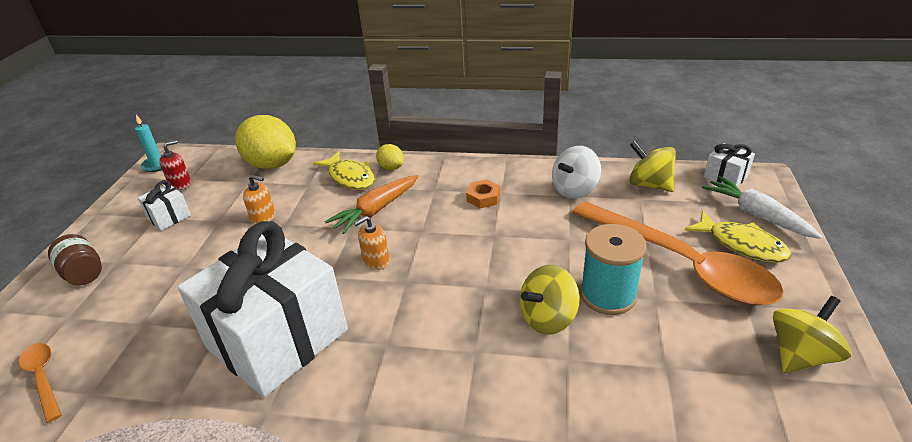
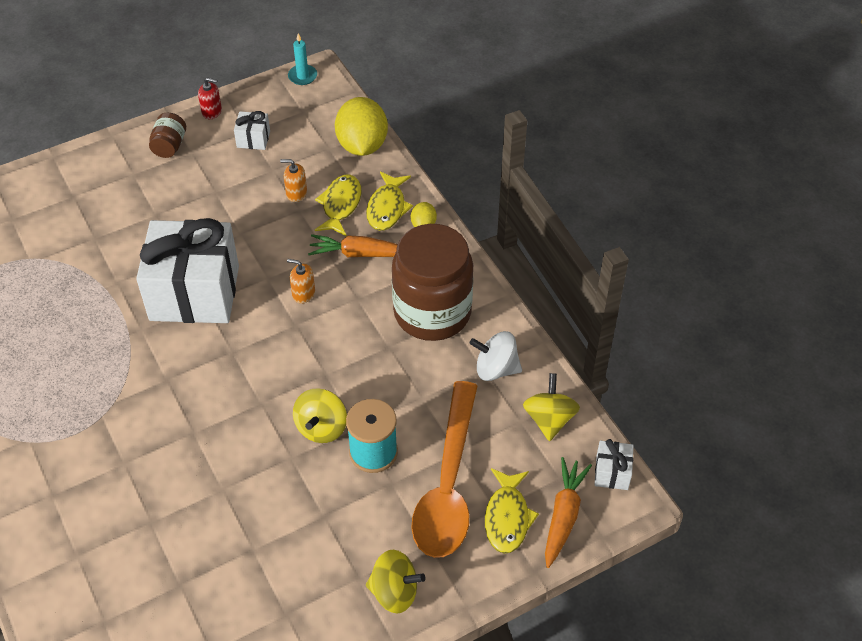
camera: 50 degrees right, 15 degrees up
orange spoon [19,343,62,423] -> none
red soap dispenser [159,140,191,190] -> red soap dispenser moved to [198,78,222,119]
orange soap dispenser [243,175,275,225] -> orange soap dispenser turned 120 degrees clockwise [280,159,307,202]
orange nut [466,179,500,208] -> brown jar [392,224,473,341]
yellow spinning top [520,265,580,335] -> yellow spinning top turned 90 degrees counterclockwise [293,388,347,443]
white carrot [702,176,822,239] -> orange carrot [545,457,592,568]
none -> yellow fish [315,174,362,236]

